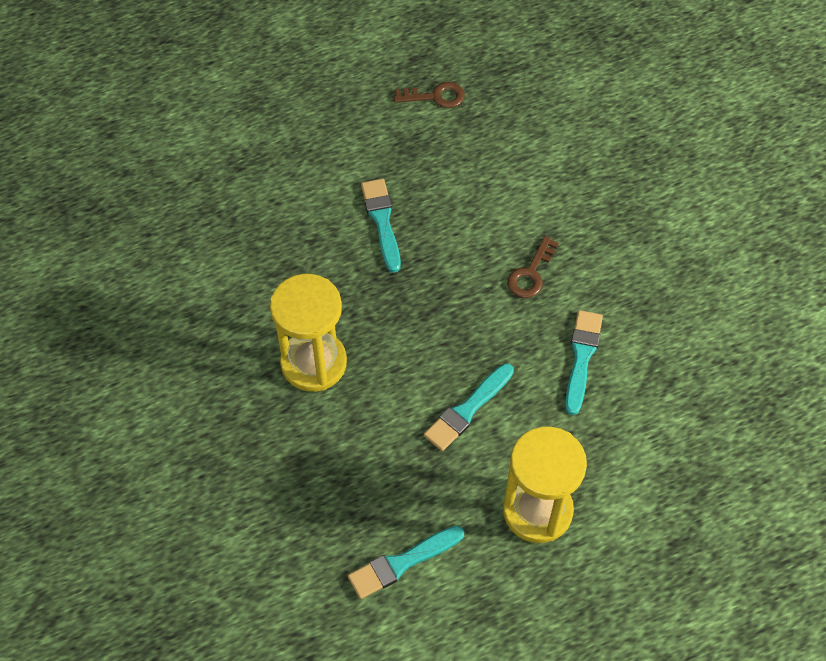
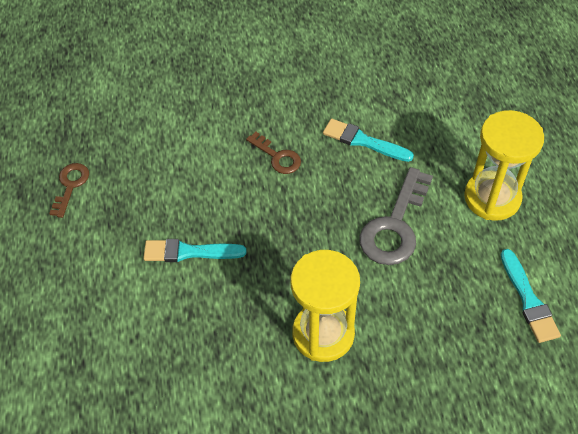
camera: 75 degrees left, 5 degrees down
turquoise brush [424,364,514,451] -> grey key [359,167,433,265]

